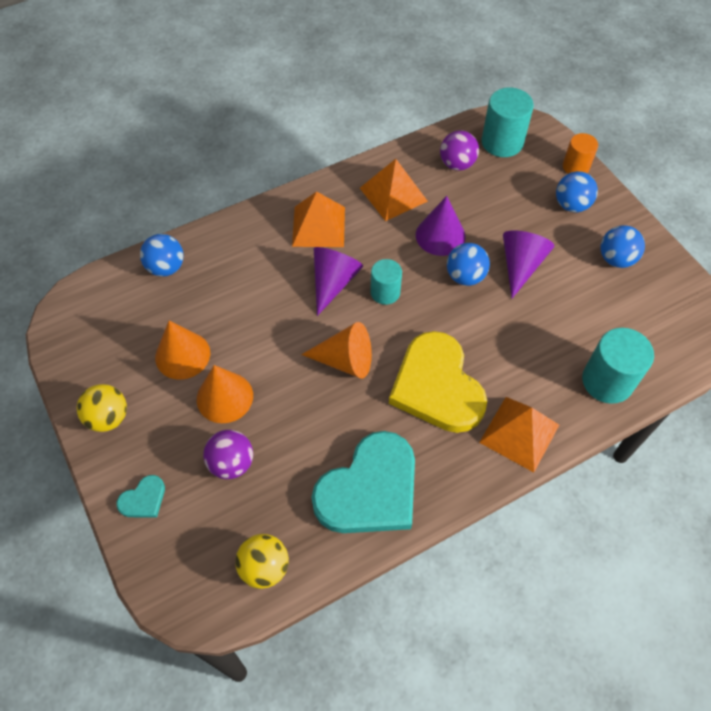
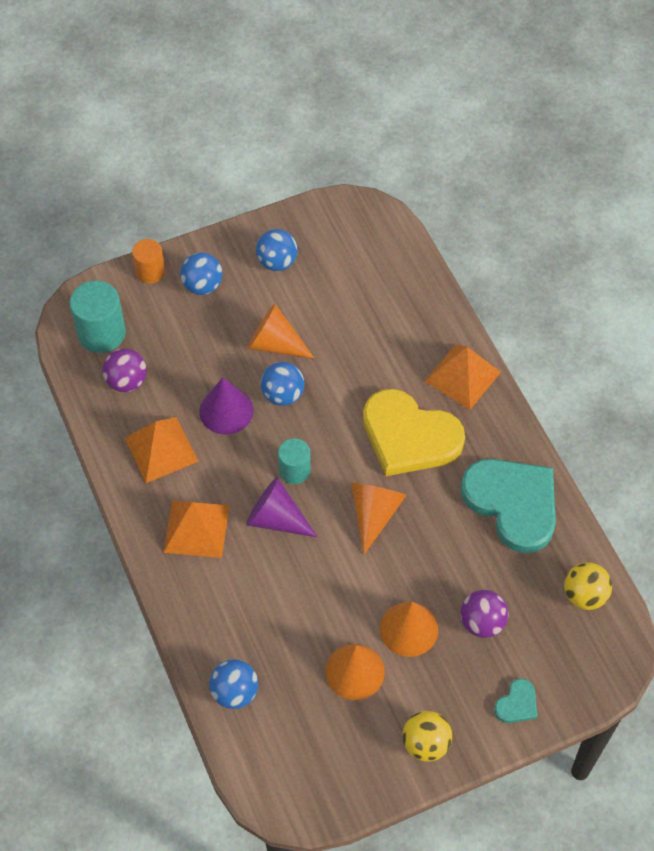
camera: 85 degrees left, 0 degrees up
turquoise heart [117,475,165,518] -> turquoise heart turned 75 degrees clockwise [494,678,537,723]
yellow heart [389,331,487,433] -> yellow heart turned 45 degrees clockwise [363,389,465,476]
purple cone [503,231,554,298] -> orange cone [247,303,315,359]
turquoise cylinder [582,328,654,404] -> none

